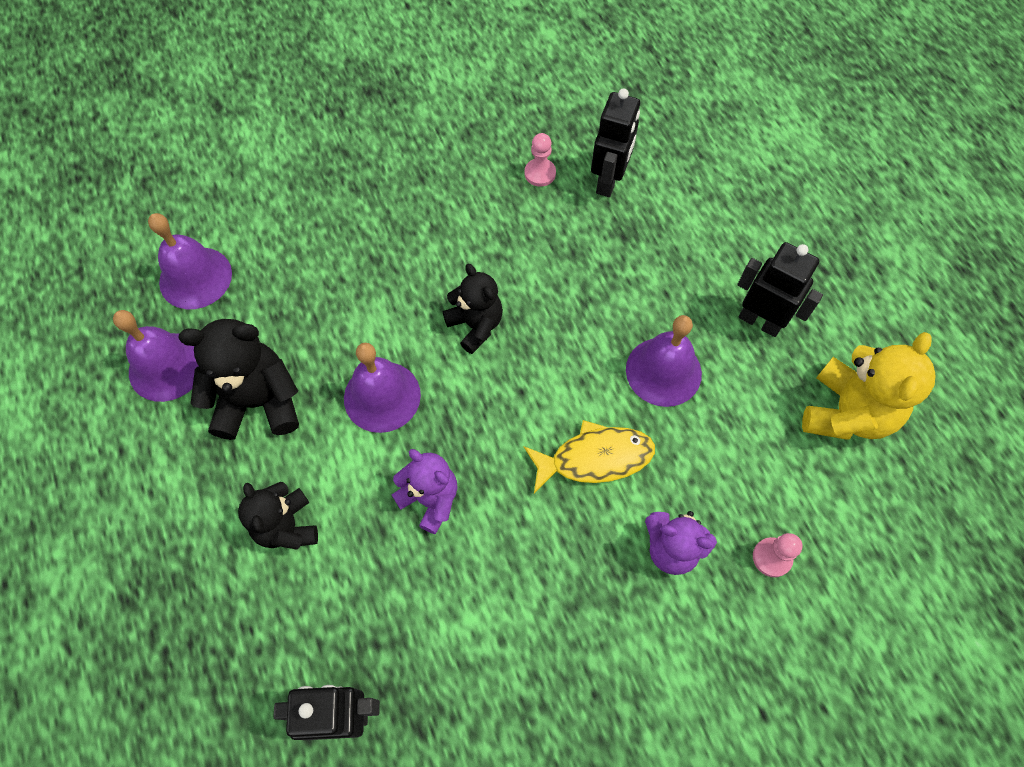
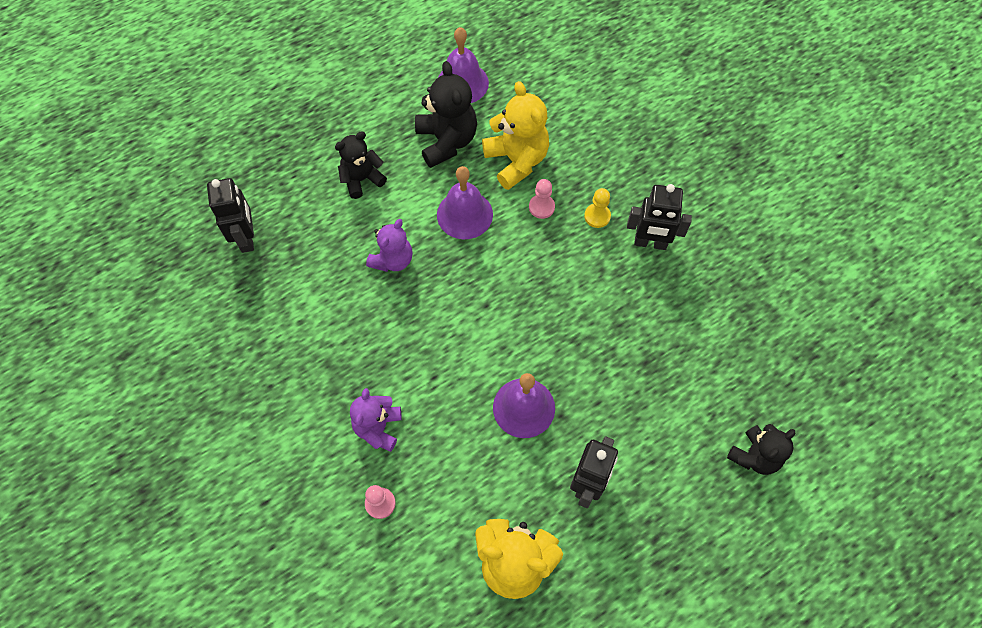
camera: 80 degrees right, 0 degrees up
purple bell [148,213,232,309] -> none
black teddy bear [443,264,503,354] -> black teddy bear moved to [727,424,795,475]
yellow fish [524,420,655,493] -> none
pink pawn [525,133,556,187] -> pink pawn moved to [529,179,555,219]
black robot [591,88,640,197] -> black robot moved to [627,184,692,250]
none -> yellow teddy bear [482,81,549,190]
none -> yellow pawn [584,188,611,228]

